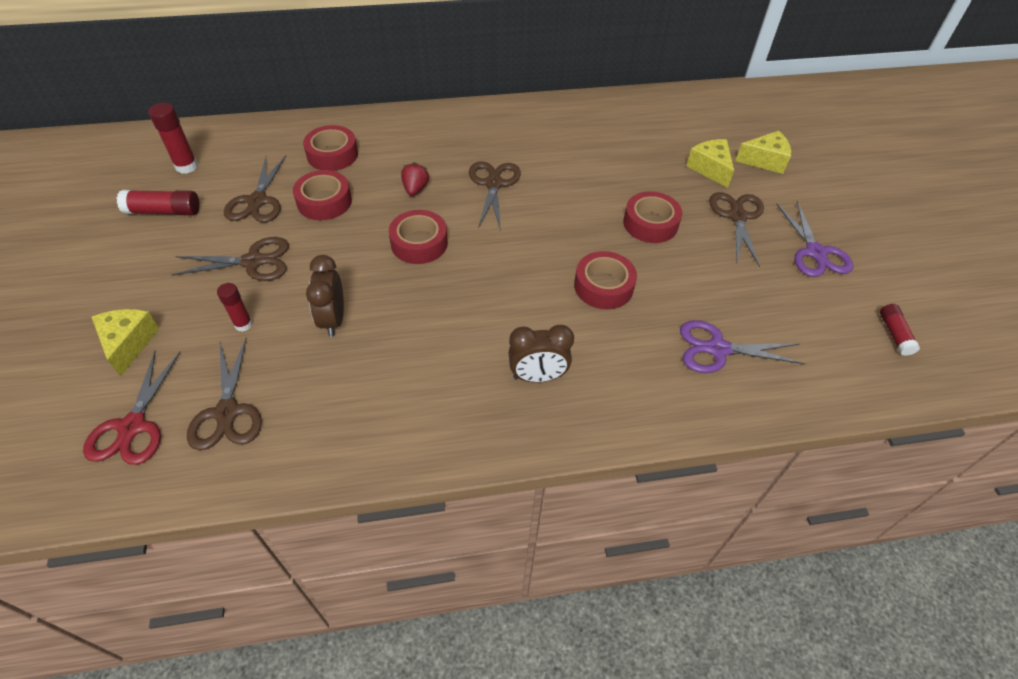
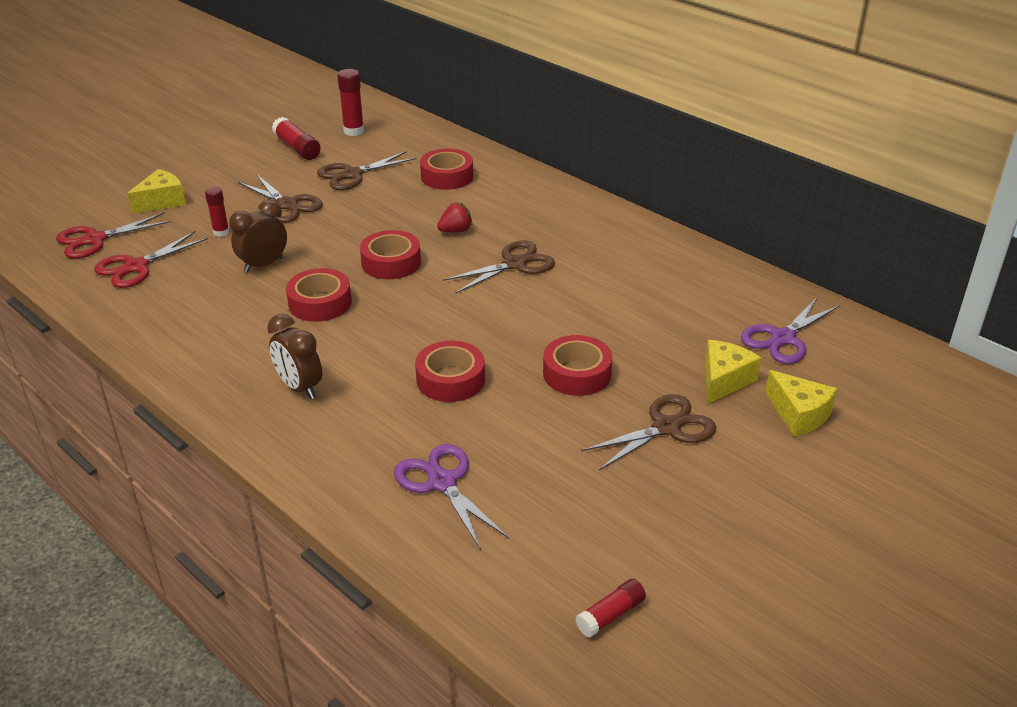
camera: 55 degrees right, 15 degrees down
brown scissors [187,337,262,450] -> red scissors [94,231,208,288]
red tape [293,170,352,220] -> red tape moved to [286,268,351,322]
purple scissors [776,201,853,277] -> purple scissors moved to [741,296,840,364]

